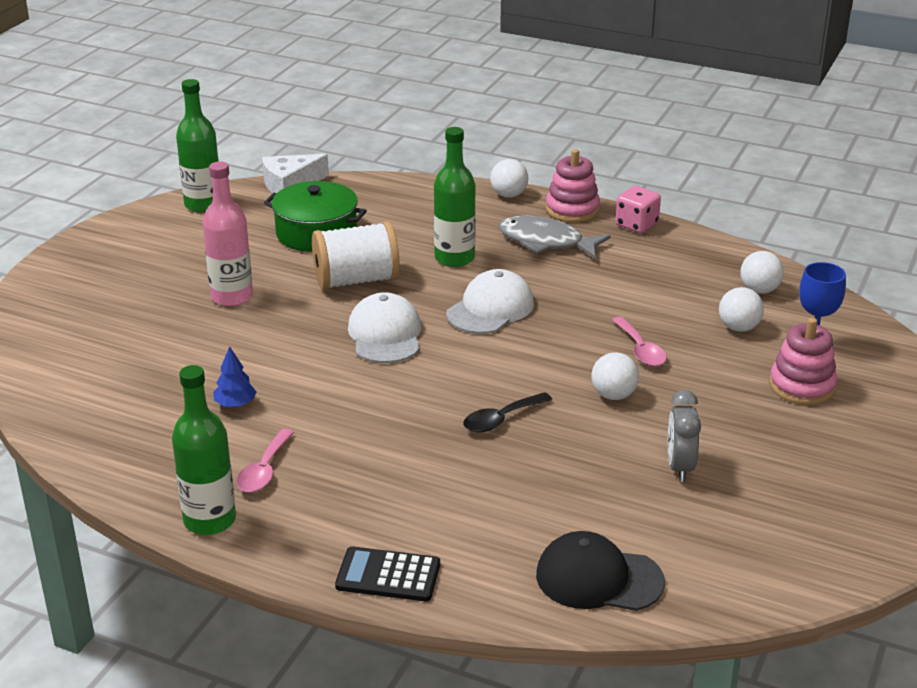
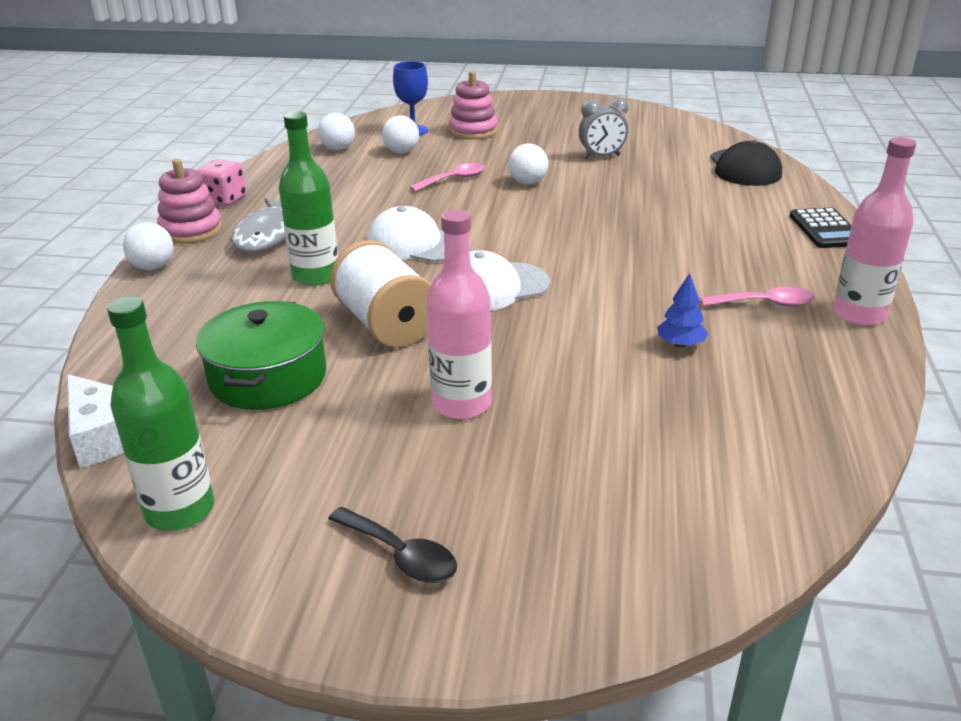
camera: 105 degrees left, 0 degrees up
green bottle [172,365,236,535] -> pink bottle [833,137,916,326]
black spoon [463,392,552,432] -> black spoon moved to [328,507,457,583]

